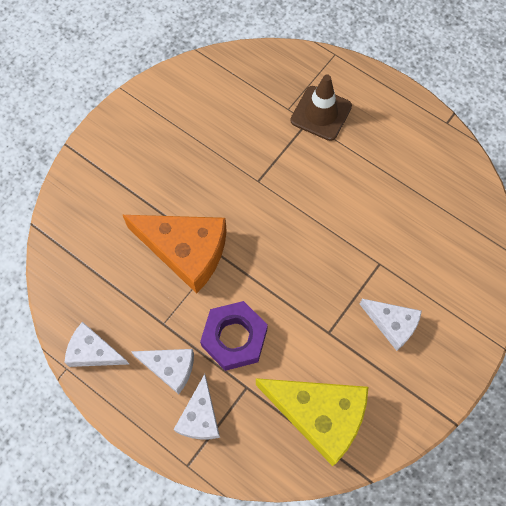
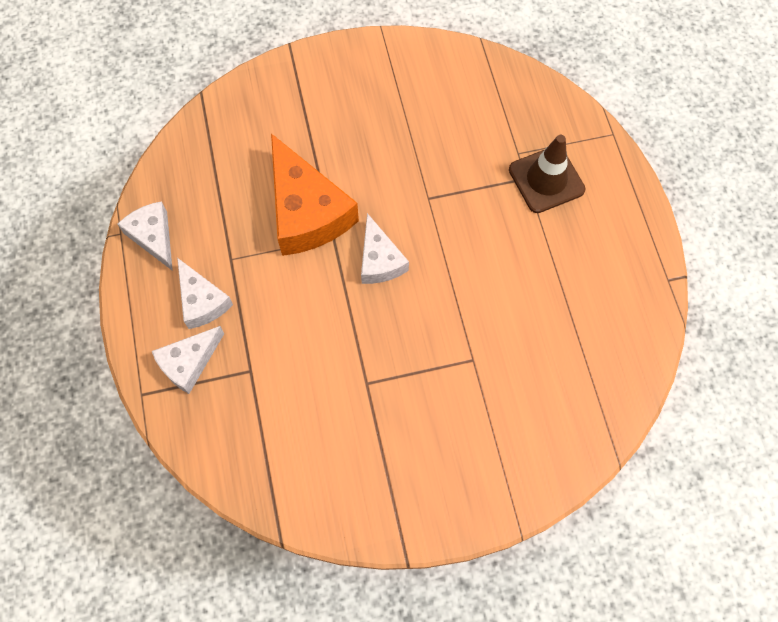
camera: 40 degrees right, 0 degrees up
purple nut [200,301,268,371] -> none
yellow cheese [256,378,368,466] -> none
white cheese [360,299,422,351] -> white cheese moved to [361,213,409,284]

